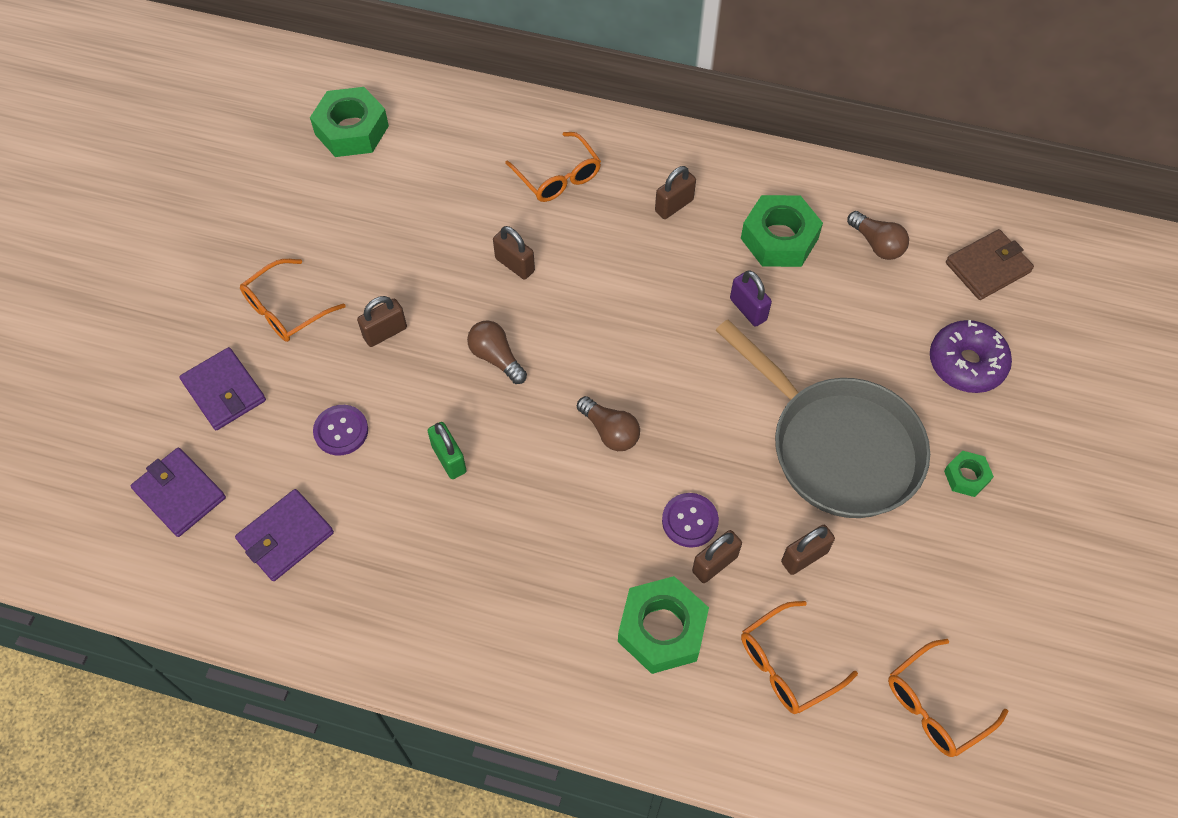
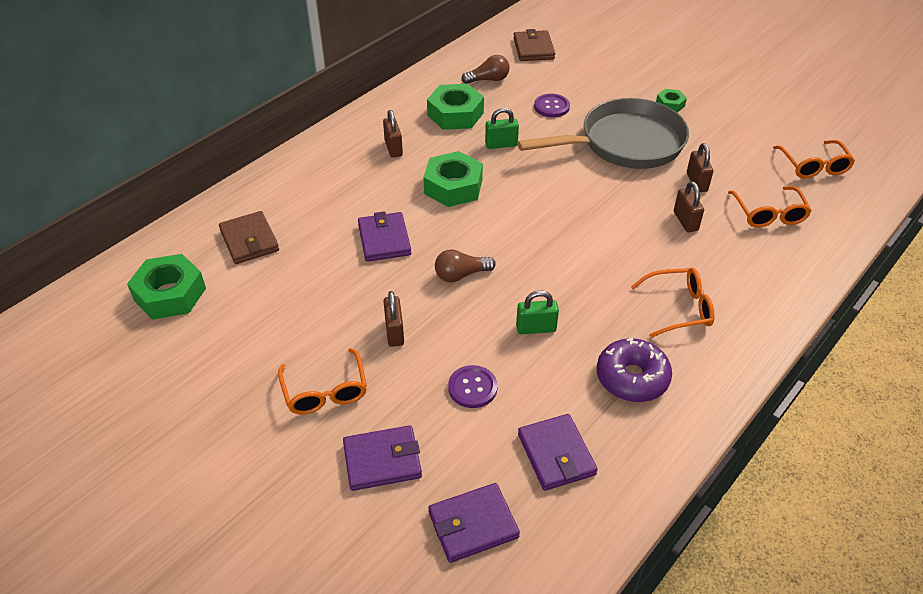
camera: 65 degrees left, 15 degrees down
brown padlock [493,226,535,279] -> purple wallet [358,211,411,262]
orange glasses [505,132,601,202] -> orange glasses moved to [631,268,715,338]
brown light bulb [577,396,640,451] -> none
green nut [618,576,709,674] -> green nut moved to [423,151,483,207]
purple button [662,493,719,548] -> purple button moved to [534,93,570,117]
purple padlock [730,270,772,327] -> green padlock [485,108,519,149]
purple donut [930,320,1012,393] -> purple donut moved to [597,338,672,402]
none -> brown wallet [219,211,279,264]

